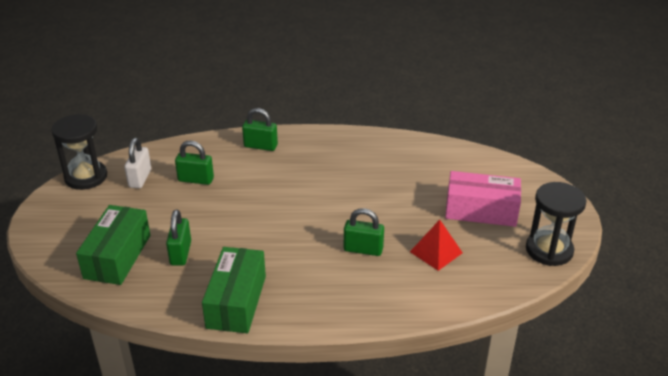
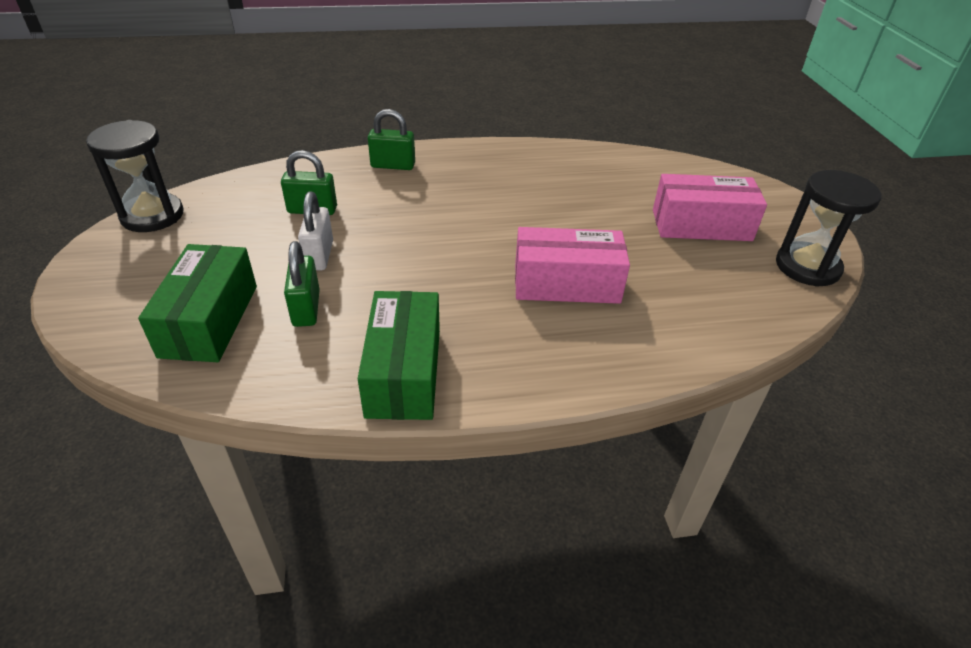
camera: 10 degrees left, 5 degrees up
white padlock [124,138,151,188] -> white padlock moved to [298,191,333,270]
green padlock [344,208,384,256] -> pink box [515,227,630,304]
red pyramid [410,220,463,271] -> none

